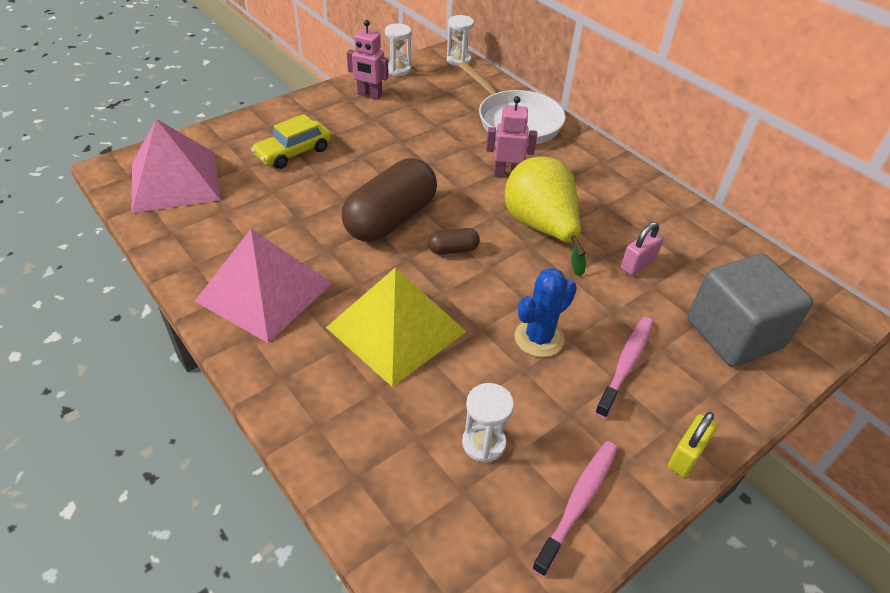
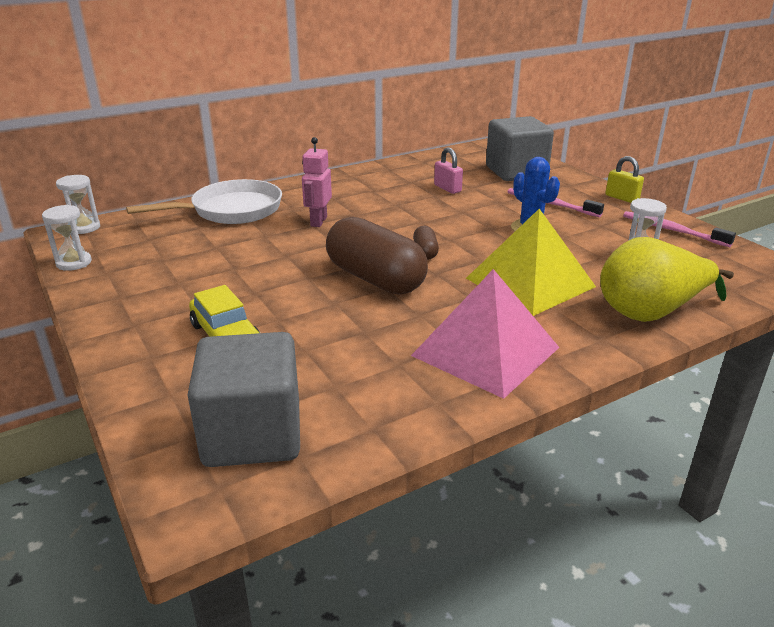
camera: 80 degrees left, 15 degrees down
pink pyramid [132,119,220,213] -> grey cube [188,332,300,467]
pink robot [347,20,389,100] -> none
yellow pear [505,157,586,277] -> yellow pear moved to [600,237,734,322]

